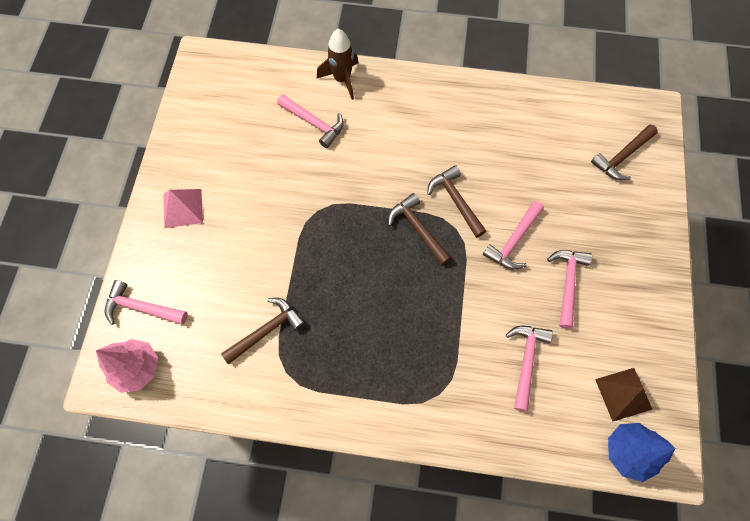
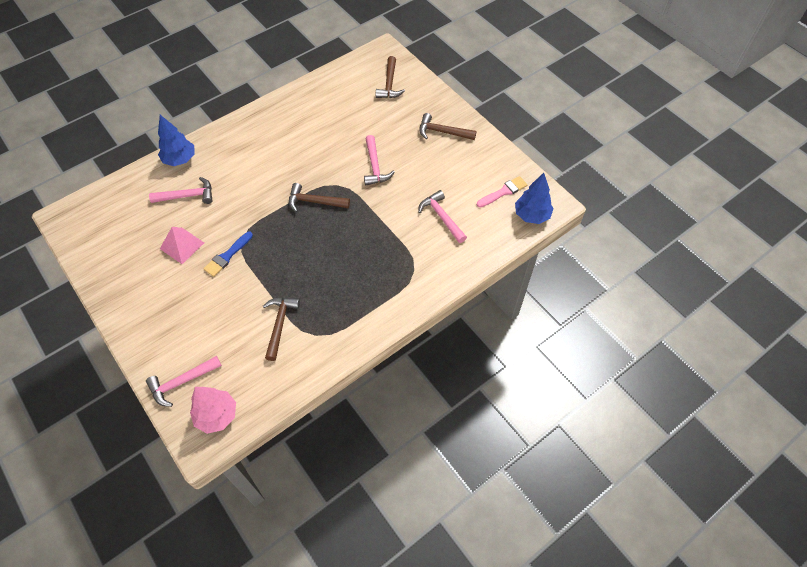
camera: 45 degrees left, 10 degrees down
pink pyramid [163,189,203,228] -> pink pyramid moved to [160,227,204,264]
brown rocket [317,29,359,100] -> blue tree [158,115,195,166]
brown hammer [427,165,486,238] -> brown hammer moved to [419,113,477,140]
pink hammer [547,250,592,329] -> none
brown pyramid [595,368,653,421] -> pink brush [477,176,527,208]
none -> blue brush [203,232,253,277]

